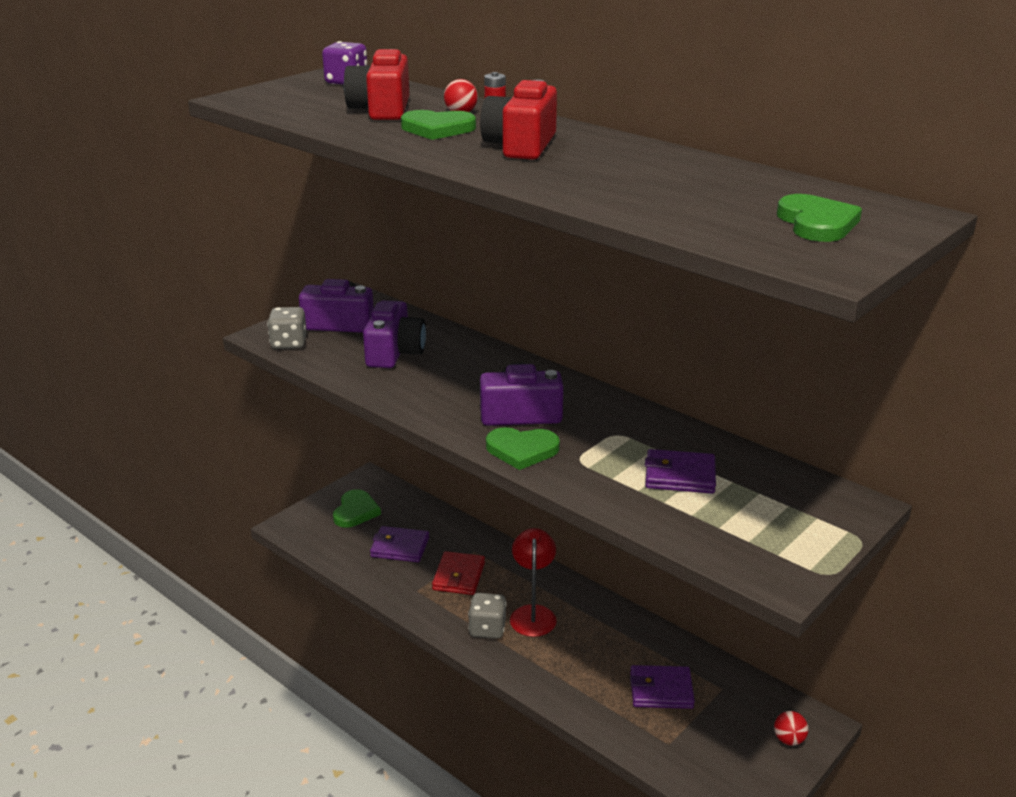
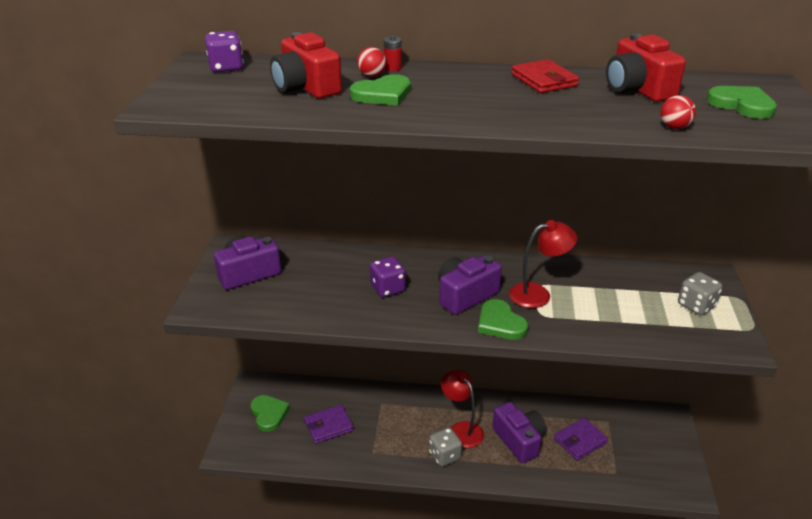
camera: 35 degrees left, 5 degrees up
grey dice [267,307,307,349] -> grey dice moved to [678,272,722,315]
purple camera [363,300,426,368] -> purple camera moved to [492,402,546,463]
red wallet [432,551,485,595] -> red wallet moved to [511,59,579,93]
red camera [480,80,557,160] -> red camera moved to [606,33,686,102]
green heart [486,427,560,470] -> green heart turned 90 degrees clockwise [478,299,528,340]
purple wallet [645,449,716,494] -> none
red ball [774,711,808,746] -> red ball moved to [661,95,696,129]
none -> purple dice [370,256,406,297]
none -> red lamp [509,220,577,308]

